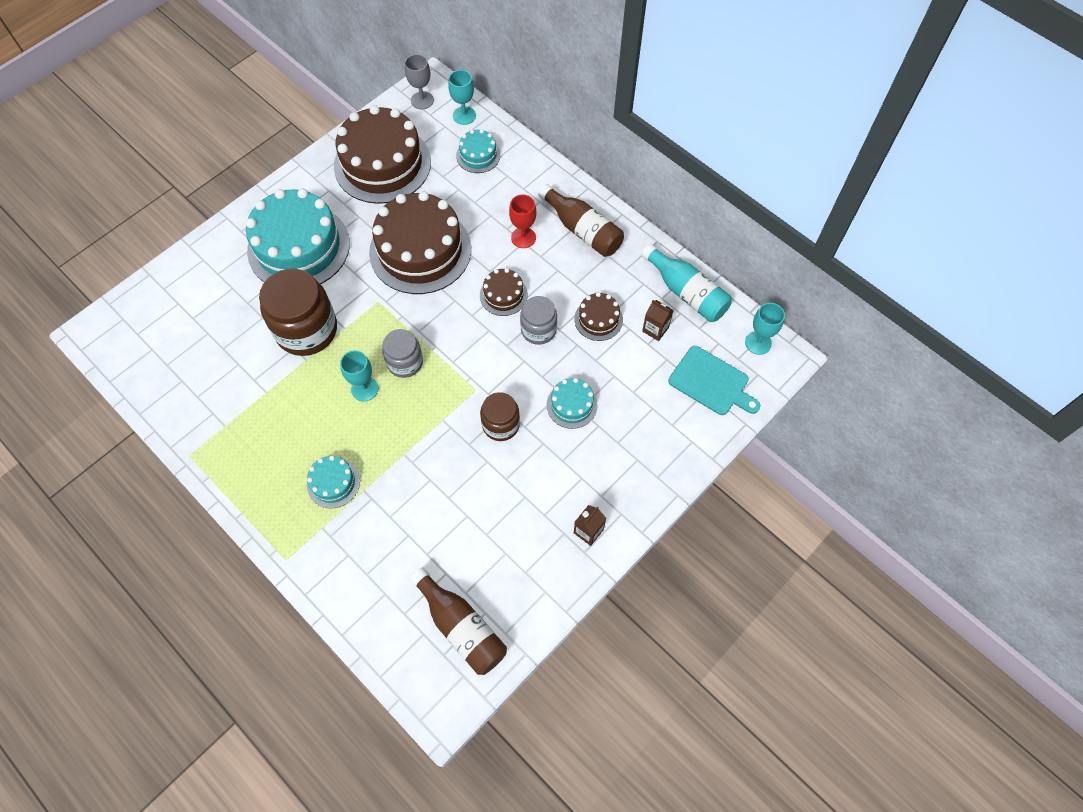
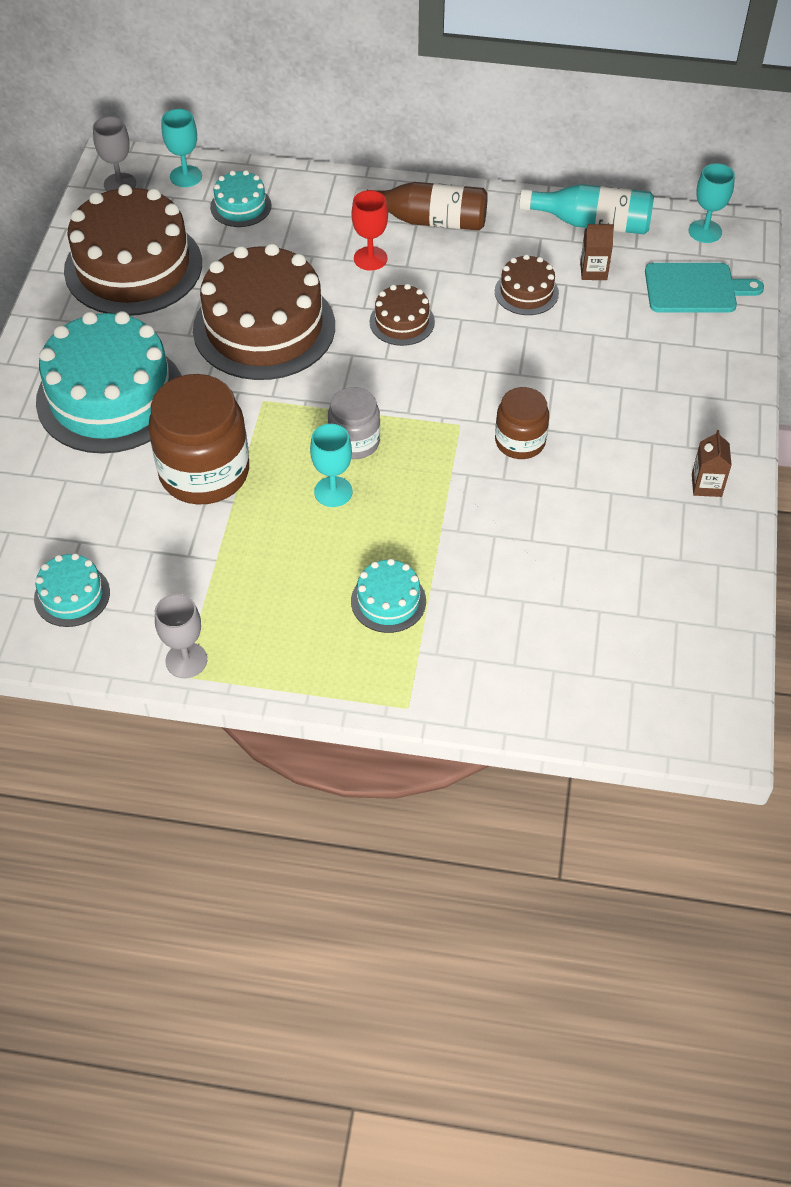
camera: 35 degrees left, 10 degrees down
brown bottle [410,567,507,675] -> none
grey jar [520,296,557,345] -> none
turquoise cake [547,378,598,429] -> turquoise cake moved to [34,553,110,627]
none -> grey goblet [155,594,207,678]

